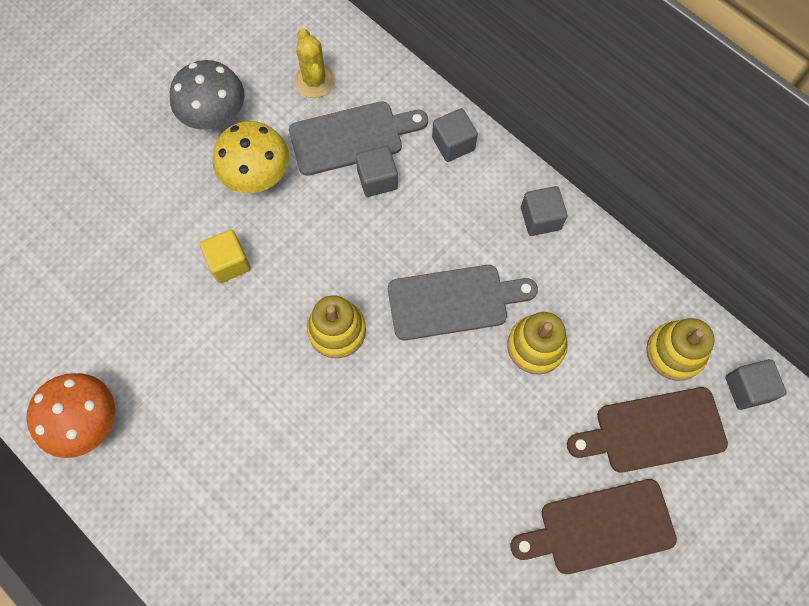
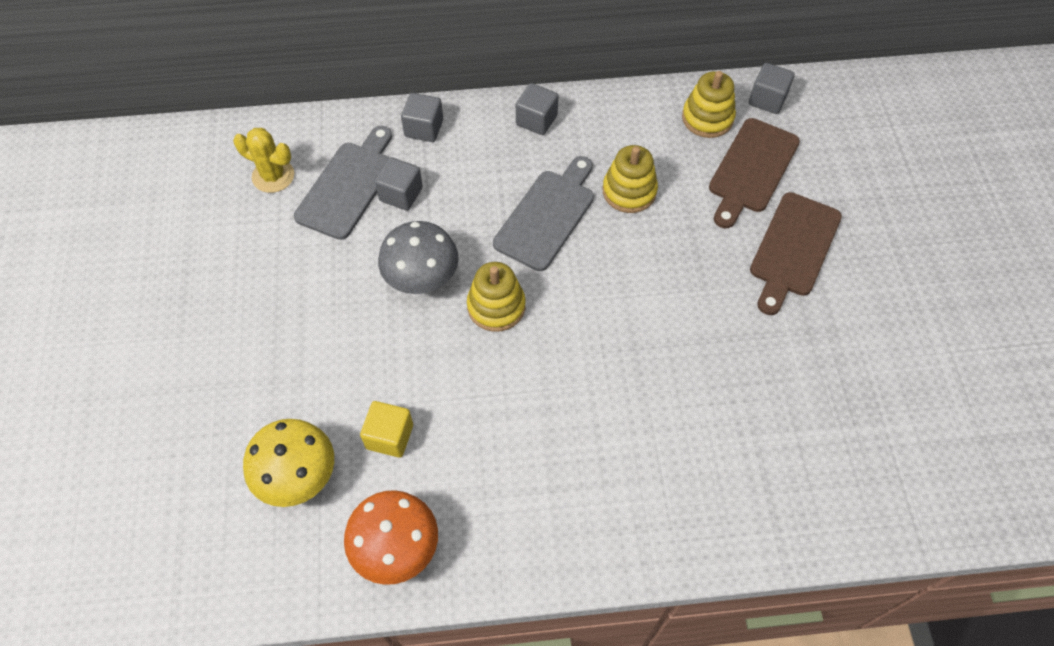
camera: 50 degrees left, 10 degrees down
grey mushroom [170,60,245,130] -> grey mushroom moved to [378,221,459,294]
yellow cube [200,230,251,283] -> yellow cube moved to [360,401,413,458]
yellow mushroom [213,121,289,193] -> yellow mushroom moved to [243,419,334,507]

